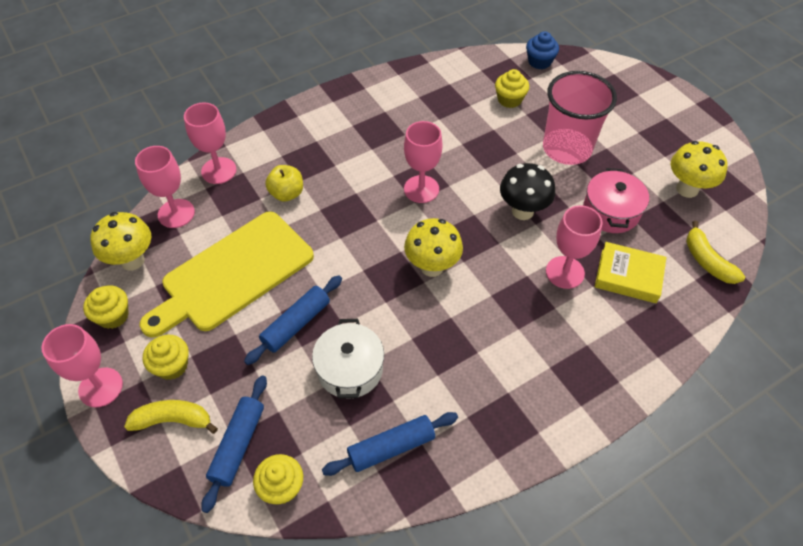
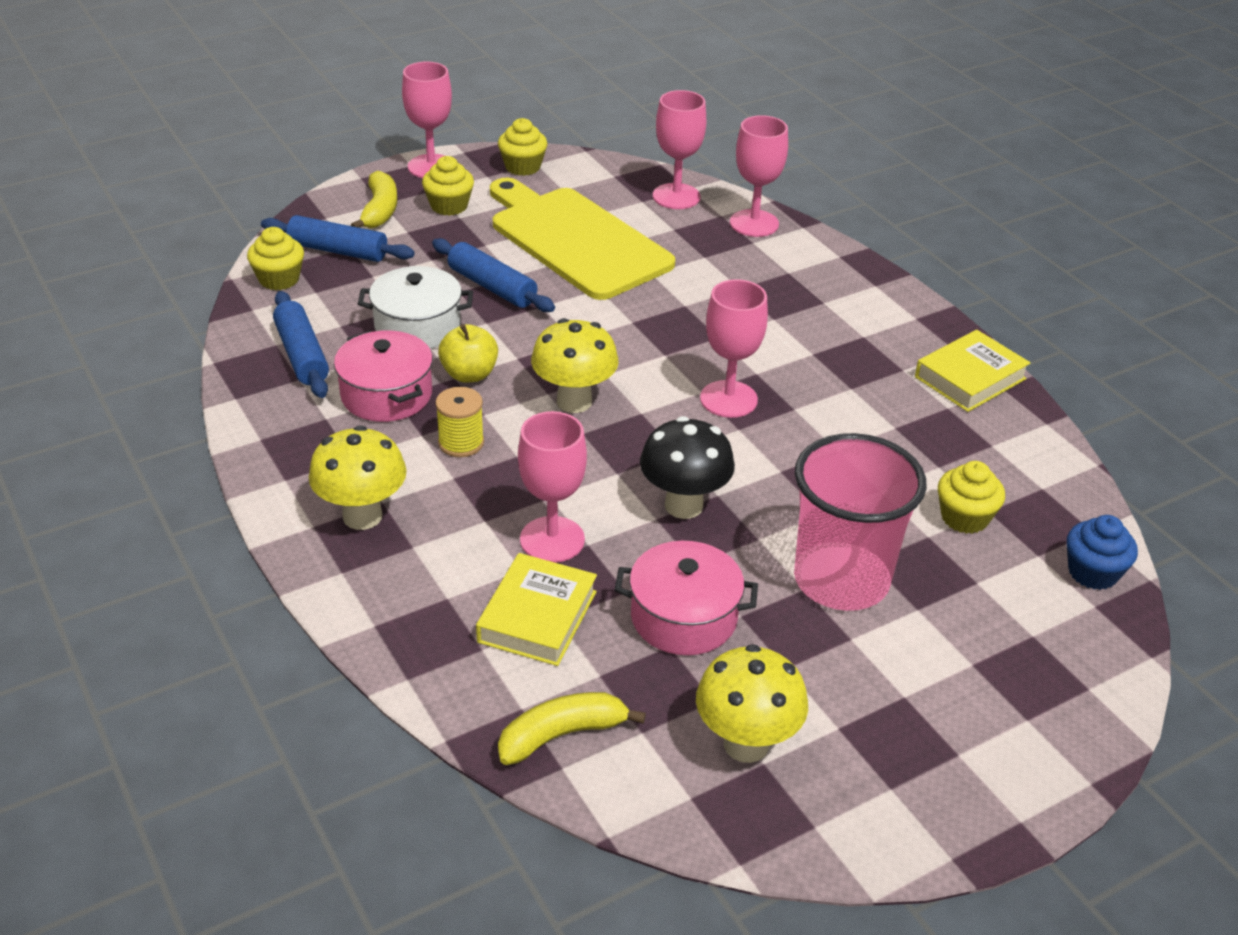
camera: 90 degrees right, 15 degrees down
yellow mushroom [90,212,151,271] -> yellow mushroom moved to [309,425,407,530]
yellow apple [265,165,303,202] -> yellow apple moved to [438,324,498,383]
none -> pink pot [334,330,433,422]
none -> yellow spool [435,387,484,457]
none -> yellow book [915,330,1031,412]

